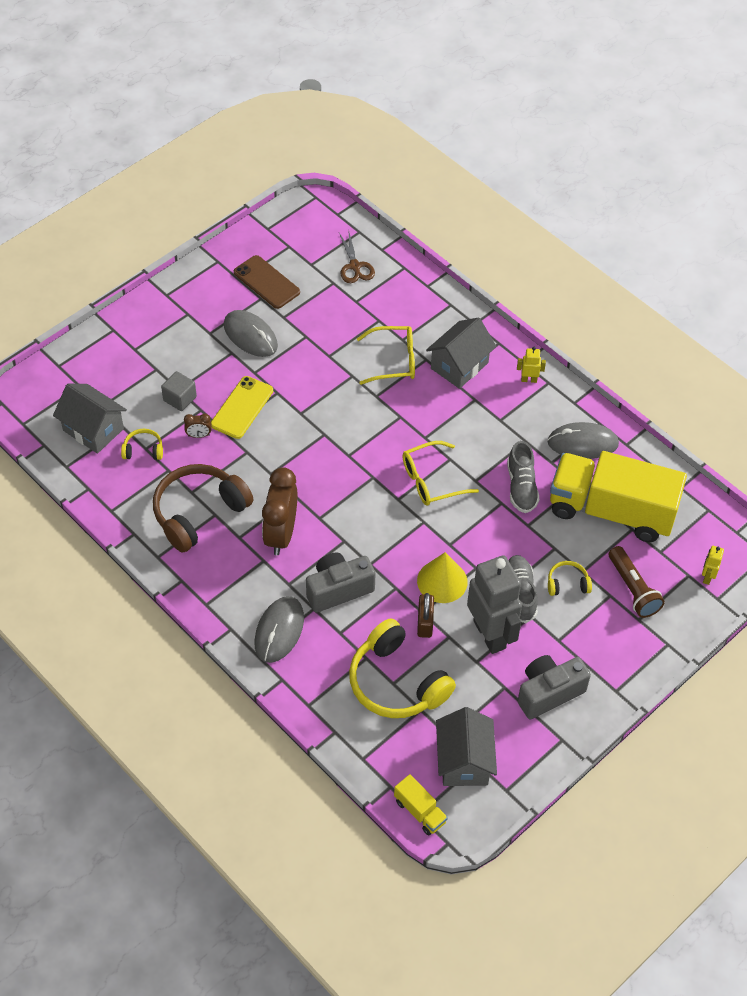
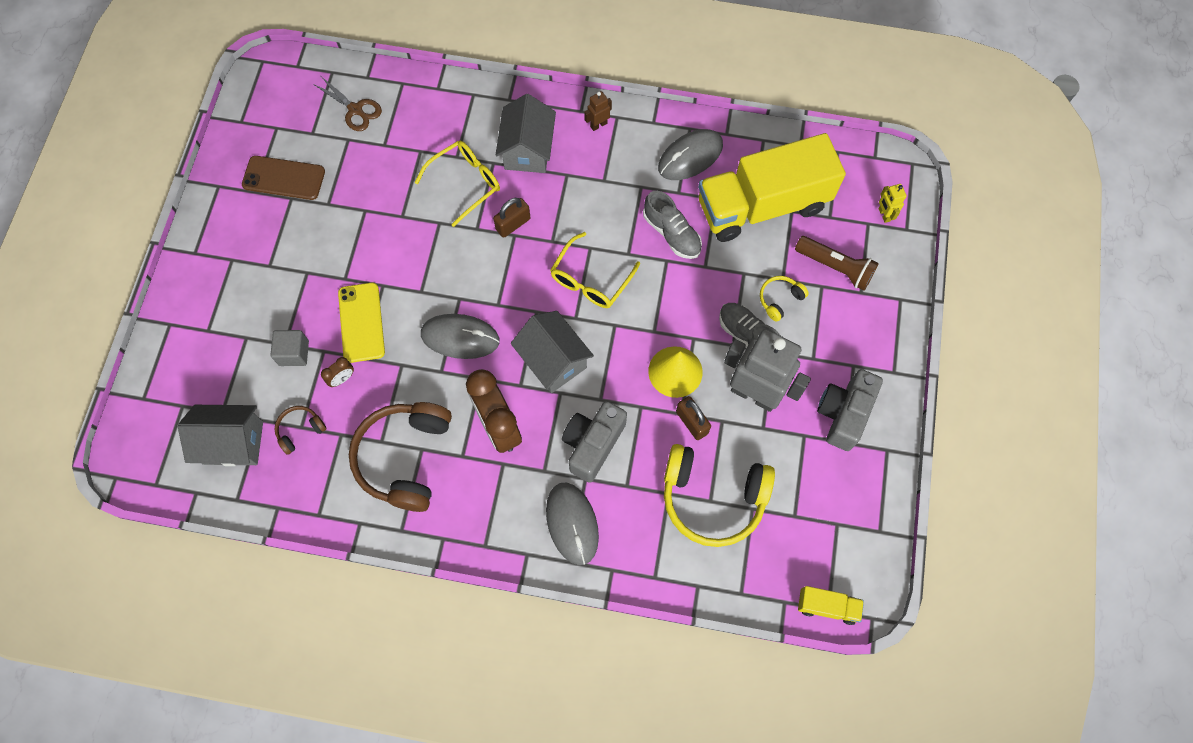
camera: 35 degrees left, 15 degrees up
yellow headphones [121,429,163,460] -> brown headphones [275,406,327,455]
grey mouse [224,310,278,357] -> grey mouse moved to [421,314,500,359]
grey house [436,707,497,786] -> grey house moved to [511,311,594,393]
yellow robot [517,347,546,383] -> brown robot [584,91,612,131]
none -> brown padlock [493,198,530,238]

